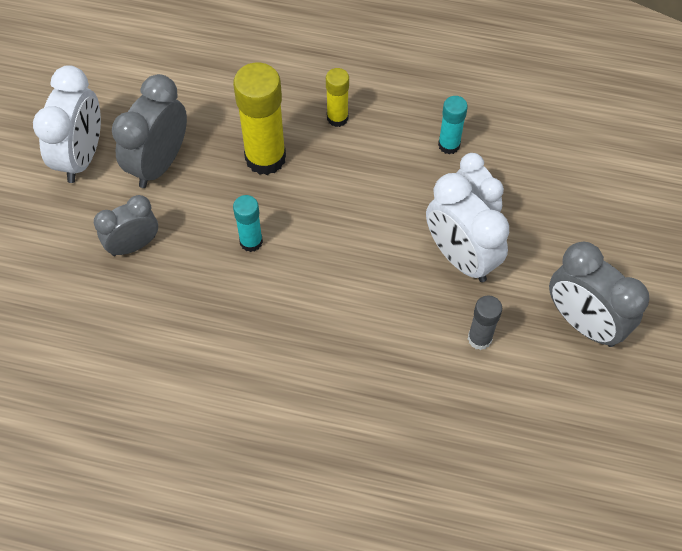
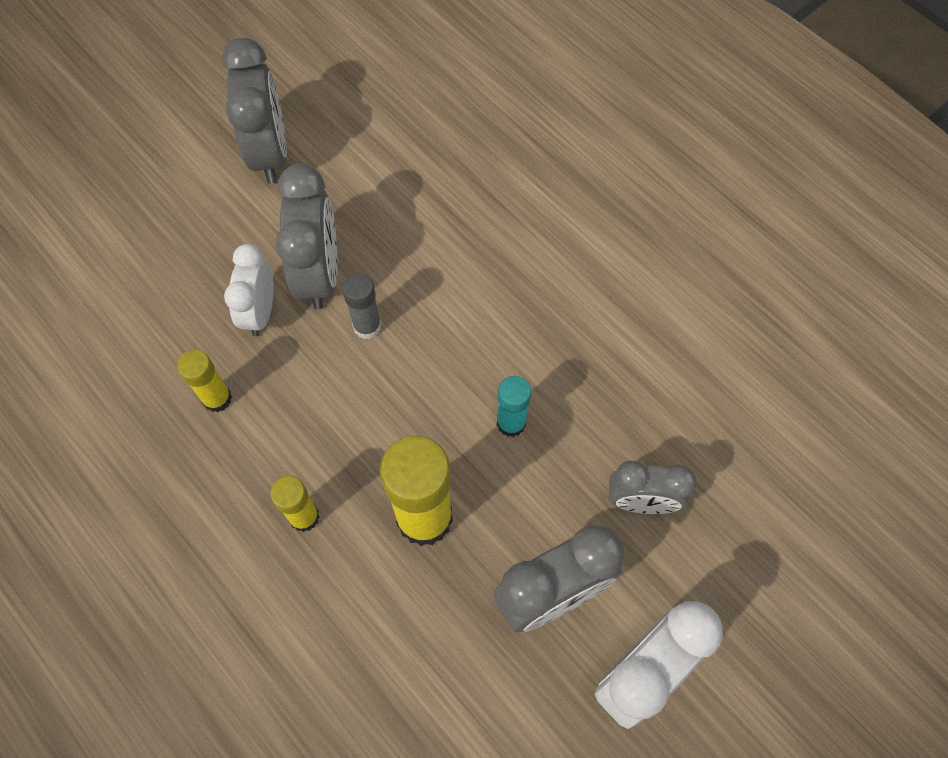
camera: 145 degrees left, 5 degrees up
white clock [426,173,509,282] -> grey clock [276,164,338,310]
turquoise glue stick [438,96,468,154] -> yellow glue stick [177,350,232,412]
grey glue stick [468,295,502,350] -> grey glue stick moved to [342,273,381,339]

